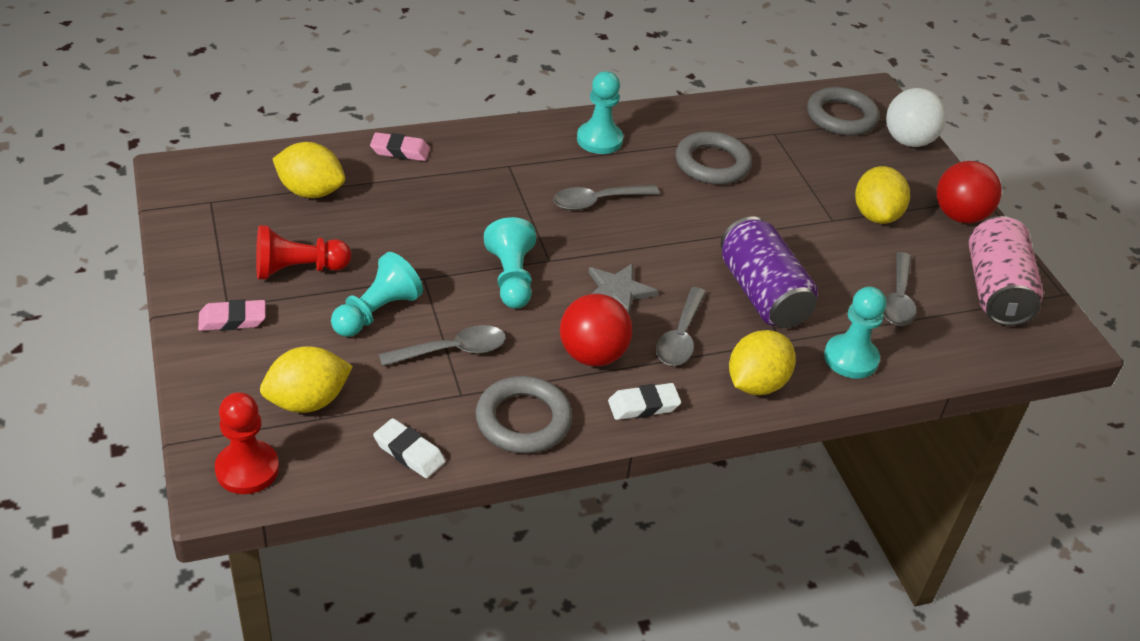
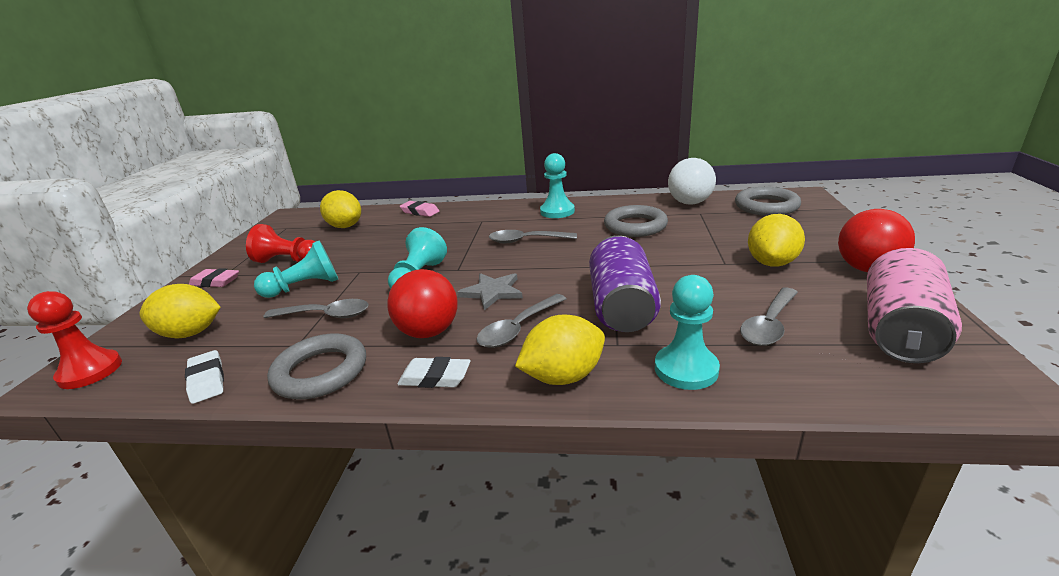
camera: 30 degrees right, 15 degrees down
white ball [886,88,947,147] -> white ball moved to [668,158,716,205]

